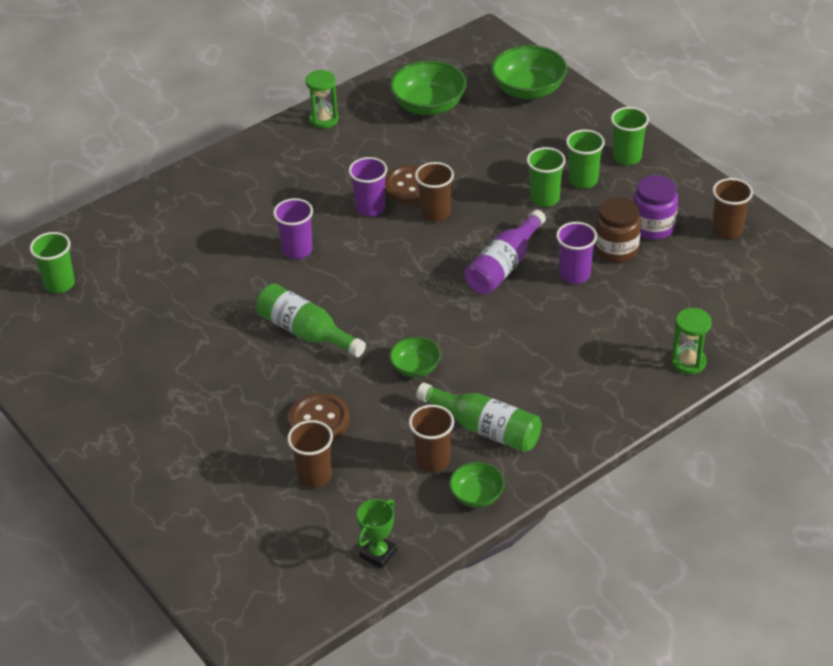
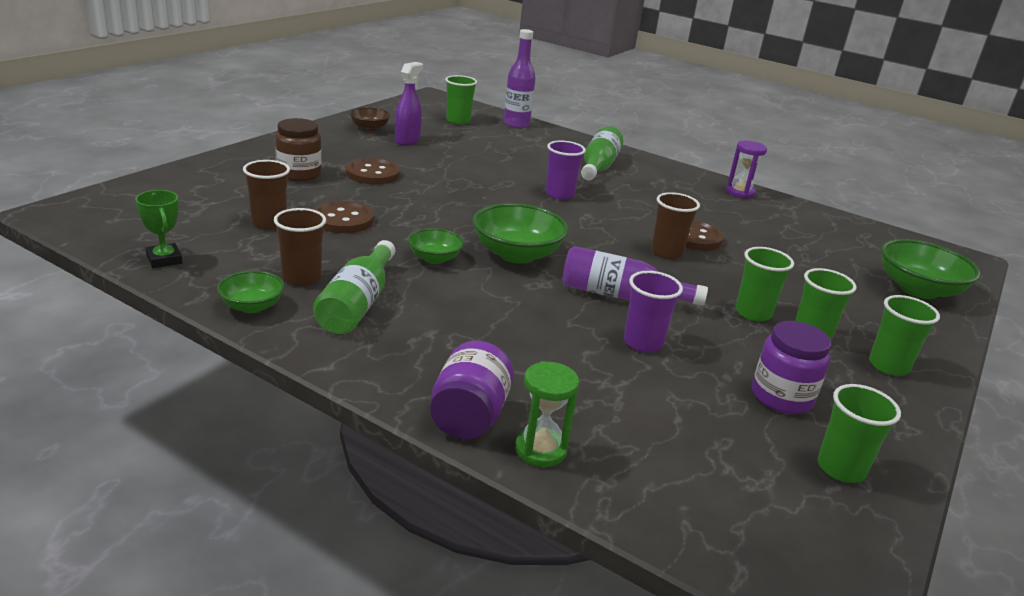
camera: 65 degrees right, 15 degrees down
green bottle [256,283,366,357] -> green bottle moved to [581,126,623,181]
green hourglass [305,70,339,129] -> purple hourglass [726,141,767,199]
purple cup [349,157,387,217] -> none
green trophy [357,499,397,569] -> green trophy turned 45 degrees clockwise [135,190,183,268]
green bowl [390,60,467,115] -> green bowl moved to [473,203,568,264]
brown jar [594,197,641,263] -> brown jar moved to [275,118,322,181]
brown cup [712,178,753,239] -> green cup [817,384,901,483]
none -> brown button [346,158,400,184]
none -> brown bowl [349,107,390,131]
none -> purple spray bottle [395,62,423,145]
none -> purple jar [430,341,514,439]
none -> purple bottle [504,29,535,128]

